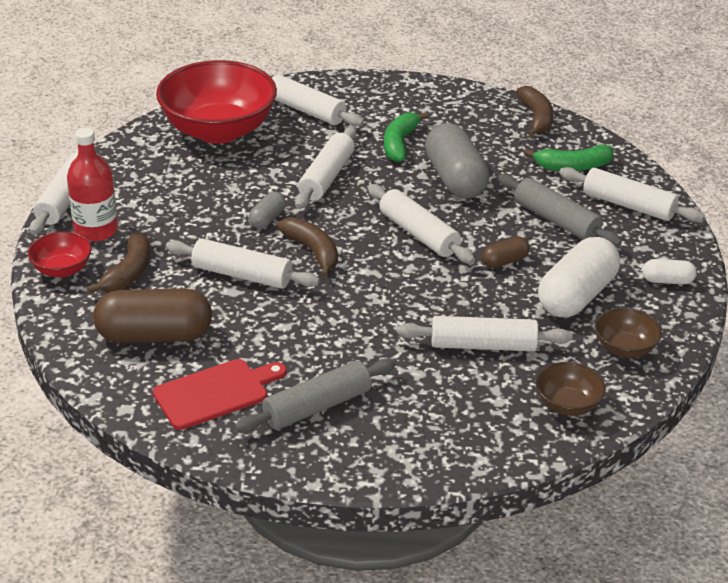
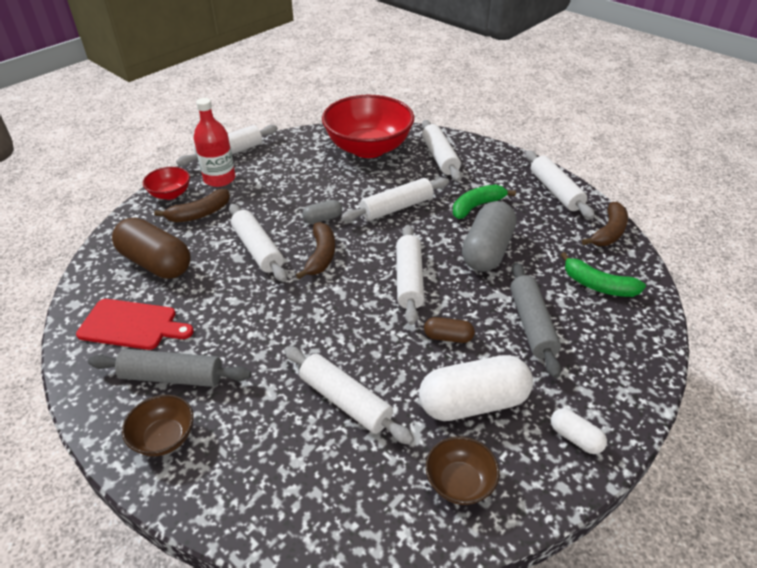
camera: 40 degrees right, 5 degrees up
brown bowl [536,362,606,416] -> brown bowl moved to [122,395,194,456]
white rolling pin [559,167,705,222] -> white rolling pin moved to [526,150,595,219]

